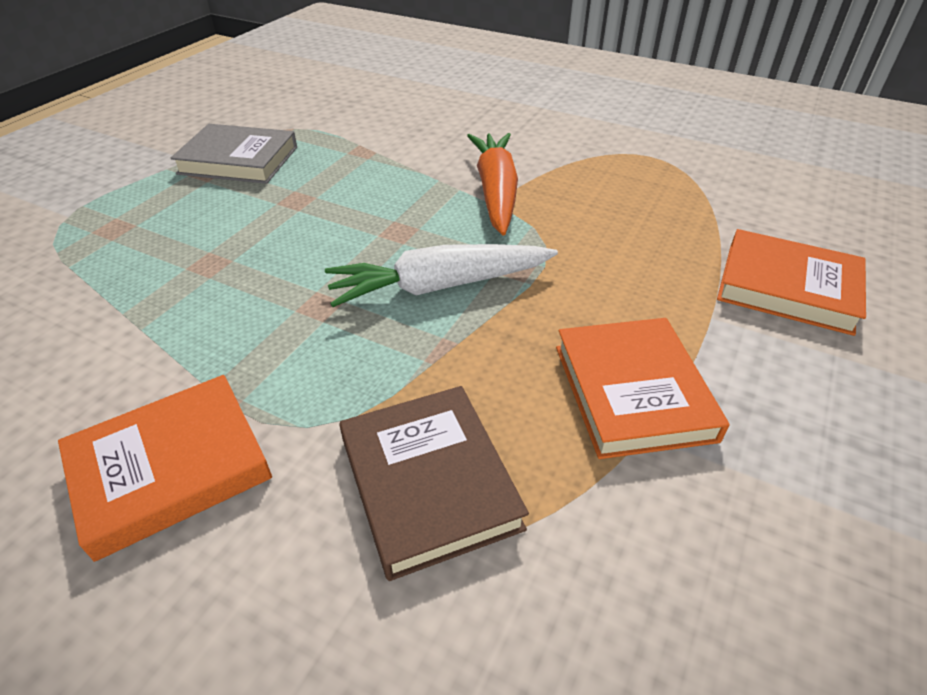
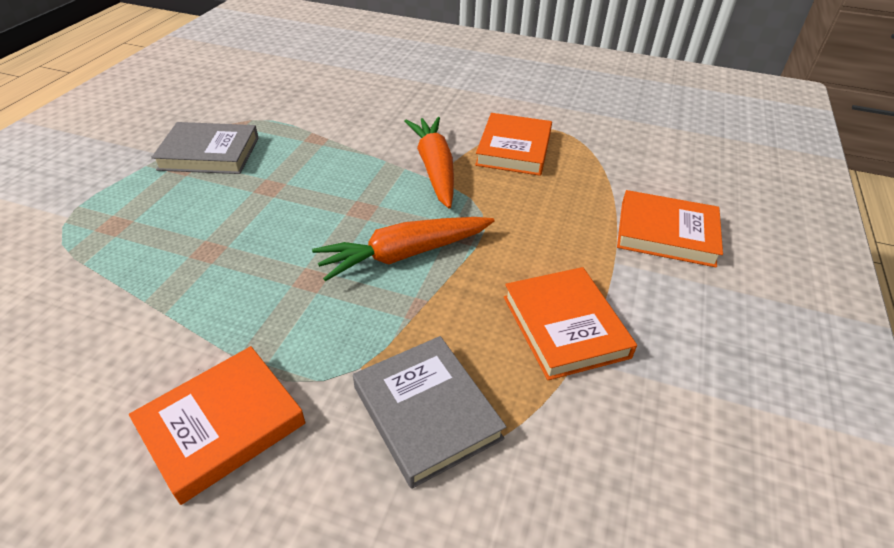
camera: 10 degrees left, 0 degrees up
white carrot [325,244,558,307] -> orange carrot [312,217,495,281]
brown book [340,386,529,581] -> grey book [353,336,507,489]
none -> orange book [475,113,552,176]

